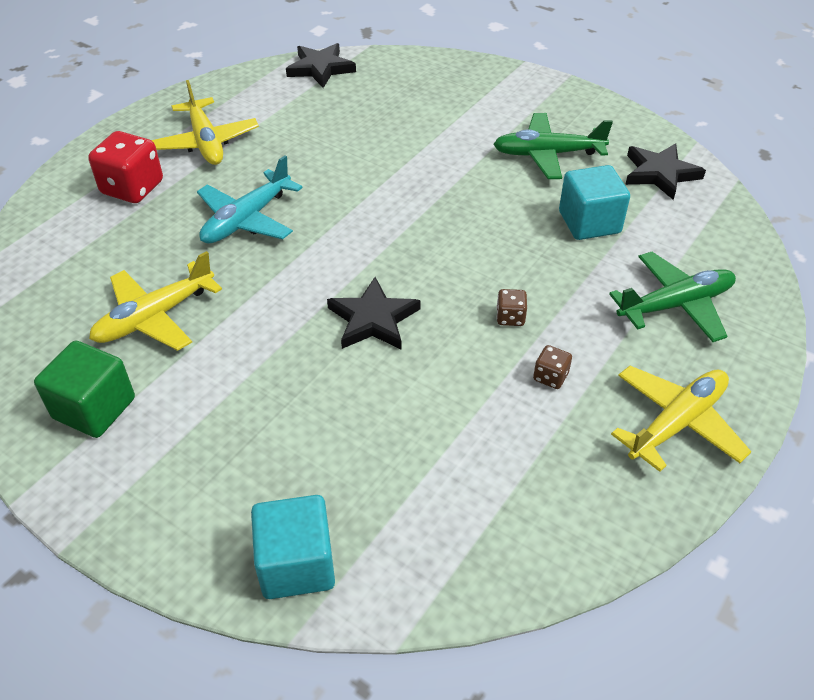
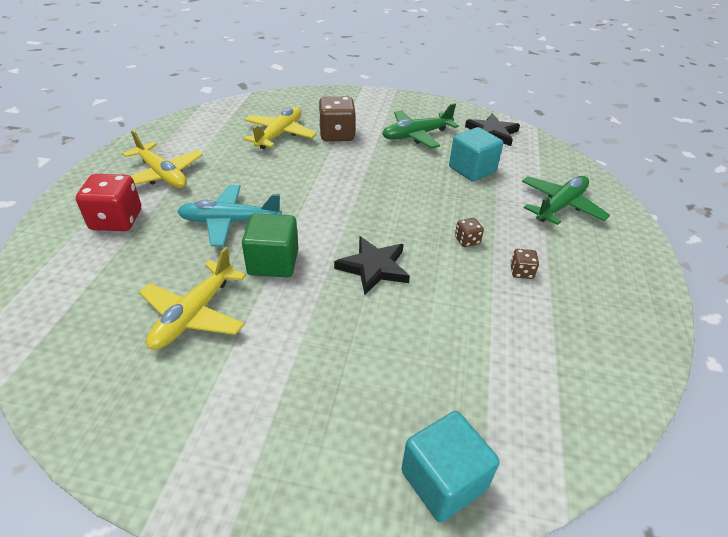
camera: 25 degrees left, 5 degrees down
green cube [34,340,135,438] -> green cube moved to [242,213,298,277]
turquoise plane [197,155,303,244] -> turquoise plane turned 75 degrees clockwise [177,185,282,246]
black star [286,43,356,88] -> none
yellow plane [611,366,751,472] -> yellow plane moved to [243,107,317,149]
none -> brown dice [319,97,356,141]

